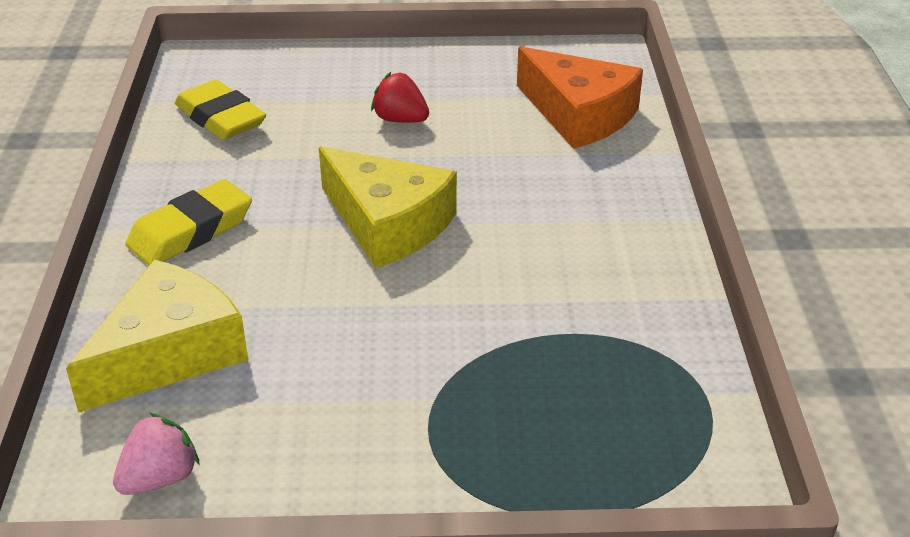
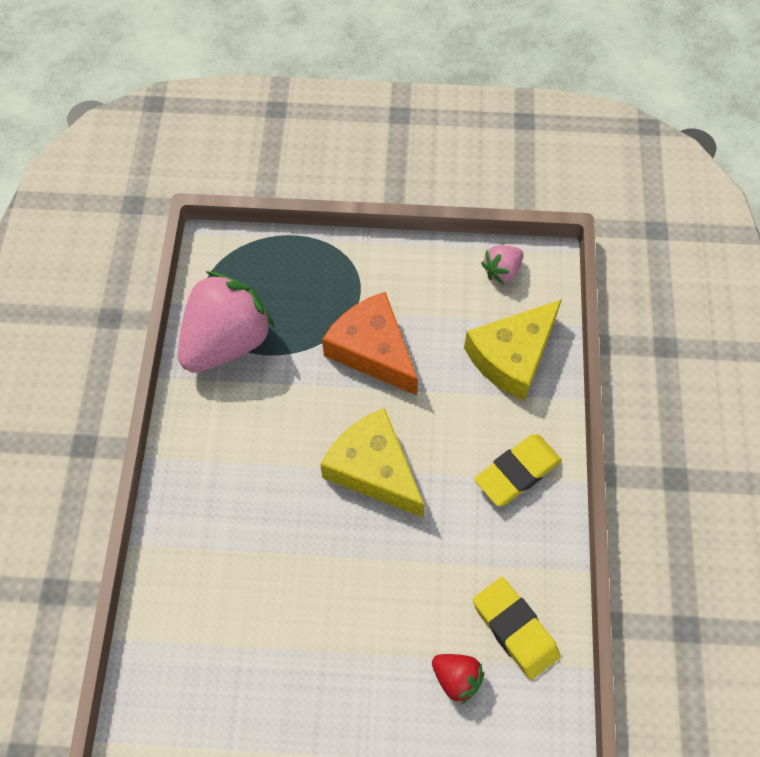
camera: 175 degrees left, 25 degrees up
red strawberry [371,72,429,123] -> red strawberry moved to [432,654,484,705]
orange cheese [517,47,643,149] -> orange cheese moved to [322,292,418,395]
none -> pink strawberry [178,271,275,373]

